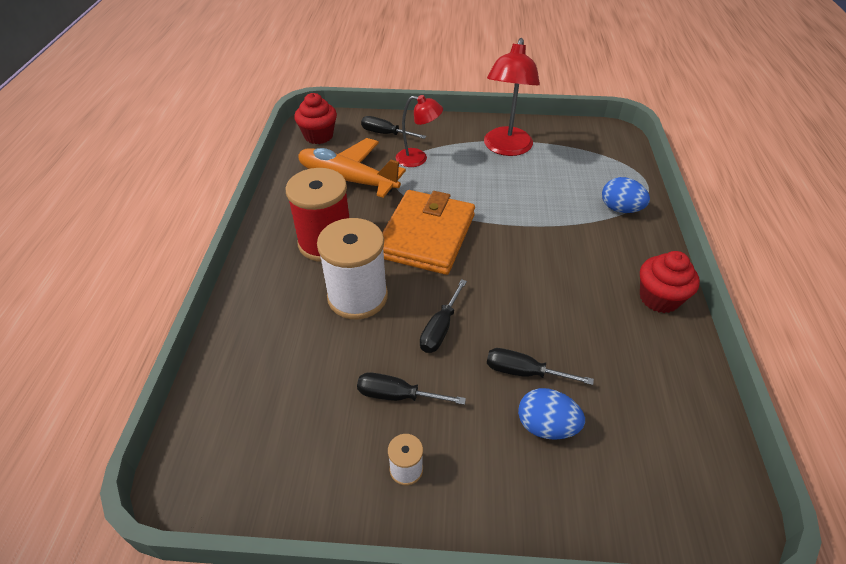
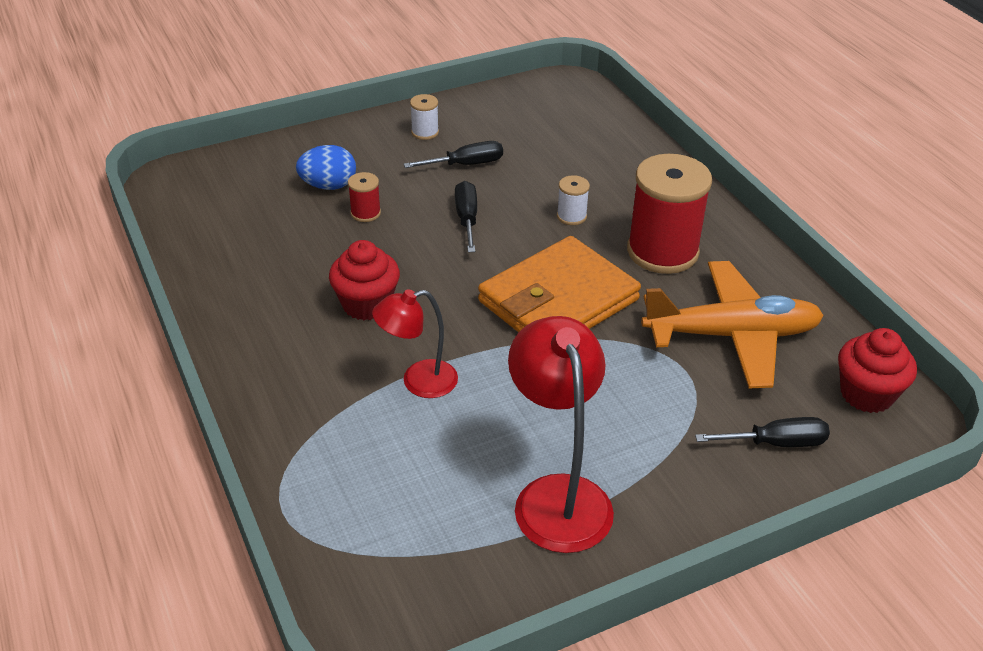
camera: 150 degrees right, 5 degrees down
white spool [317,218,388,319] -> white spool [557,175,590,225], size x0.44
orange wallet [382,190,475,275] -> orange wallet turned 60 degrees clockwise [478,236,641,332]
red lamp [396,95,443,167] -> red lamp moved to [372,289,458,398]
black screwdriver [487,348,594,385] -> red spool [348,172,381,222]
blue egg [602,177,650,213] -> none
red cupcake [640,251,700,313] -> red cupcake moved to [329,240,400,320]

